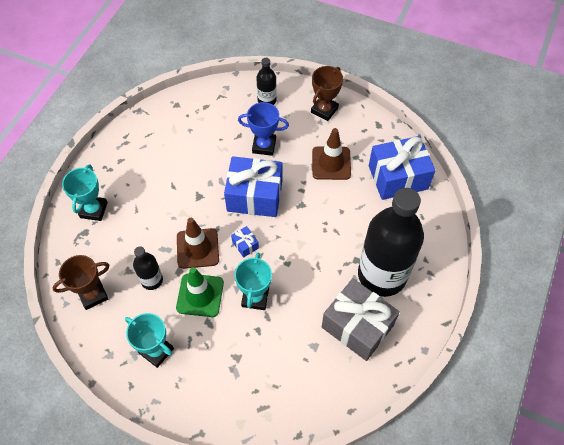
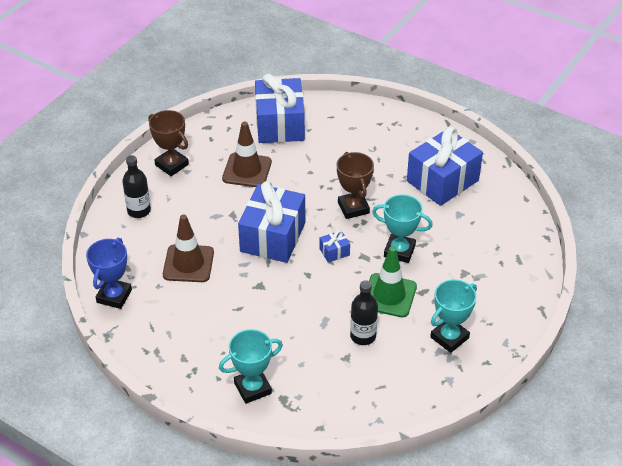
camera: 80 degrees left, 15 degrees down
brown trophy [52,255,110,310] -> brown trophy moved to [337,152,374,219]
turquoise trophy [62,164,108,221] -> turquoise trophy turned 45 degrees counterclockwise [219,329,283,404]
brown traffic cone [177,218,219,269] -> brown traffic cone moved to [163,215,214,282]
blue trophy [238,102,289,156] -> blue trophy moved to [86,238,132,309]
grey gift [322,278,400,361] -> blue gift [407,127,483,206]
black bottle [358,188,424,297] -> none

